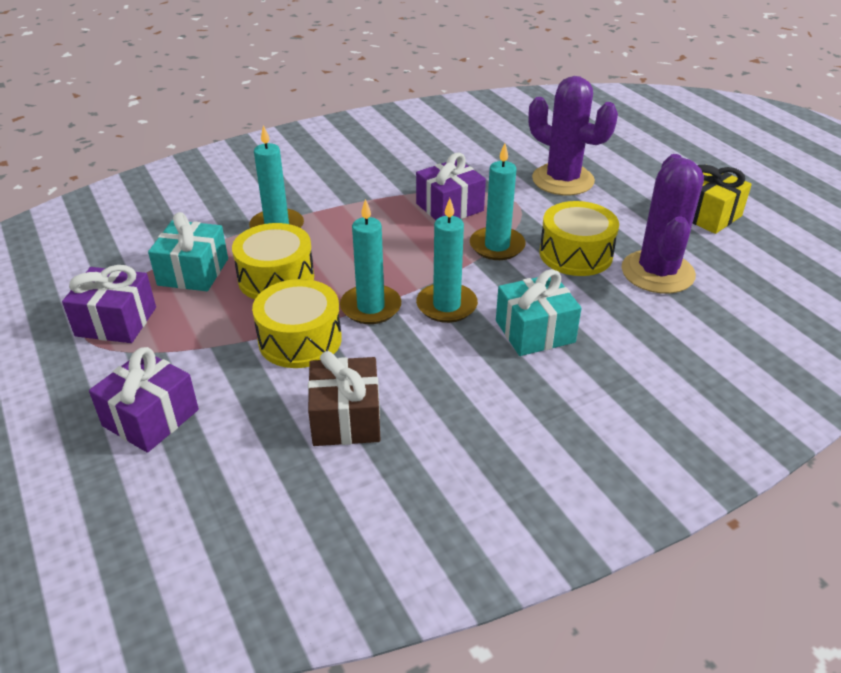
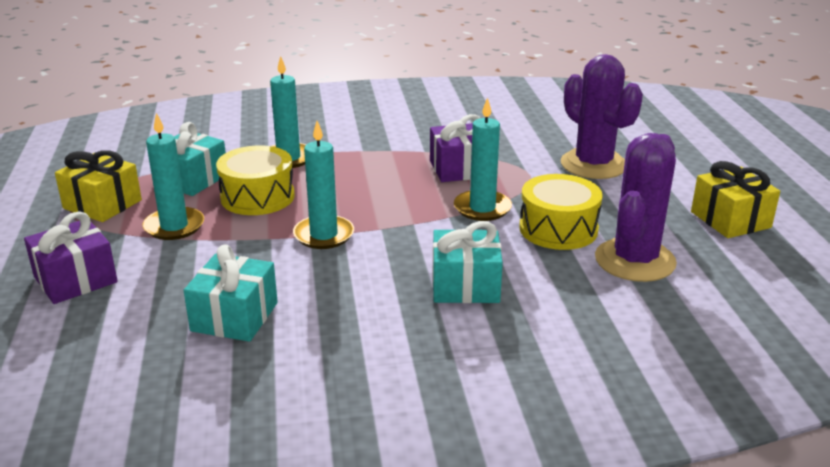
camera: 20 degrees right, 10 degrees down
purple gift [62,265,156,343] -> yellow gift [55,150,142,222]
yellow drum [252,279,342,368] -> none
brown gift [308,351,381,446] -> turquoise gift [184,244,278,342]
turquoise candle [416,198,478,323] -> turquoise candle moved to [143,113,204,240]

